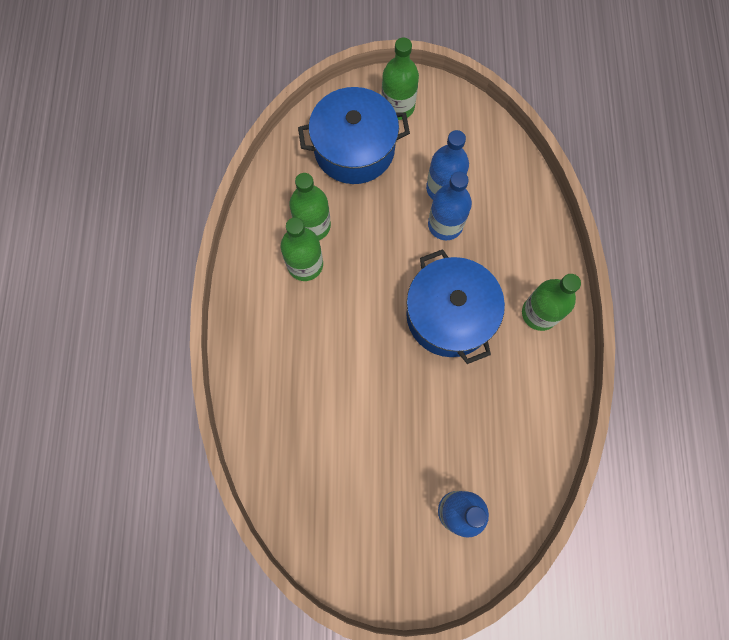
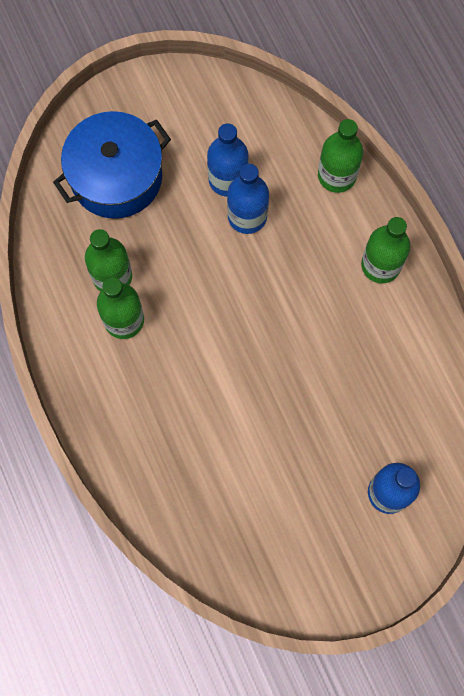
camera: 25 degrees left, 0 degrees up
green bottle [382,38,419,120] -> green bottle moved to [318,119,363,193]
blue pot [406,249,505,364] -> none

